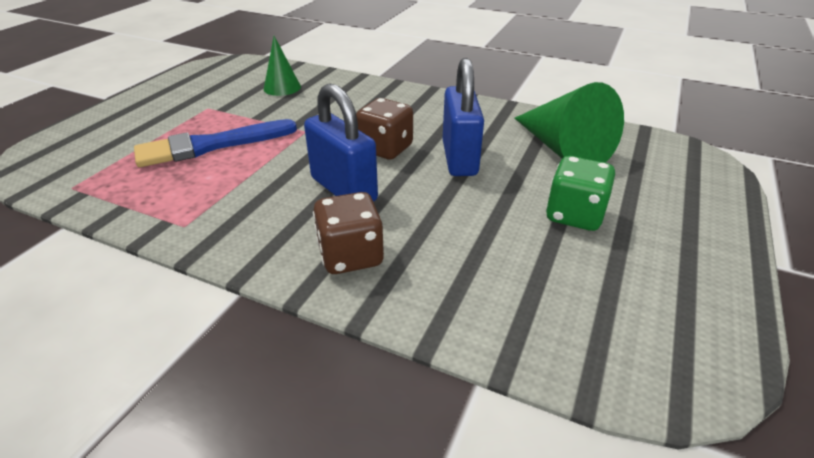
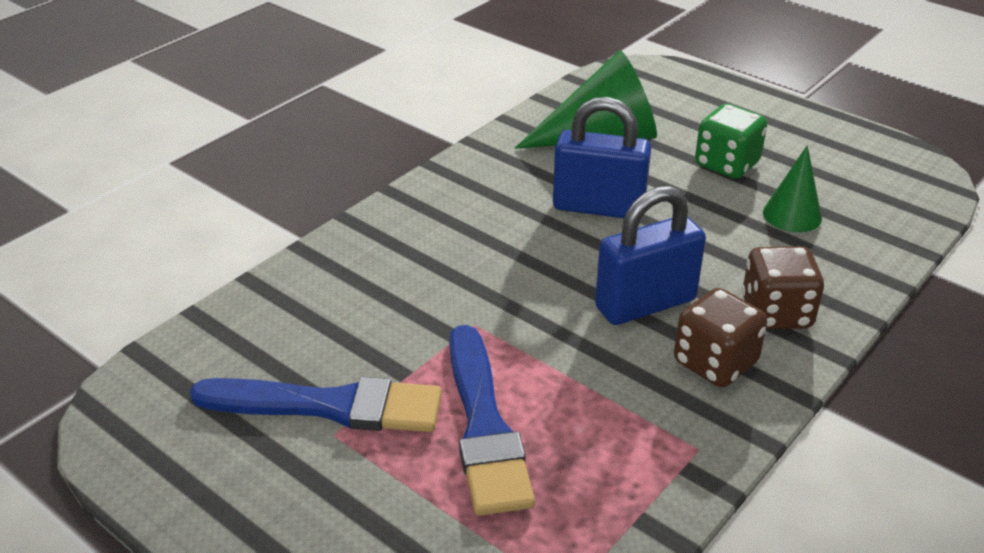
camera: 75 degrees left, 0 degrees up
green cone [264,36,301,96] -> green cone moved to [763,145,822,232]
brown dice [356,98,413,159] -> brown dice moved to [674,288,767,387]
none -> blue brush [190,377,442,432]

